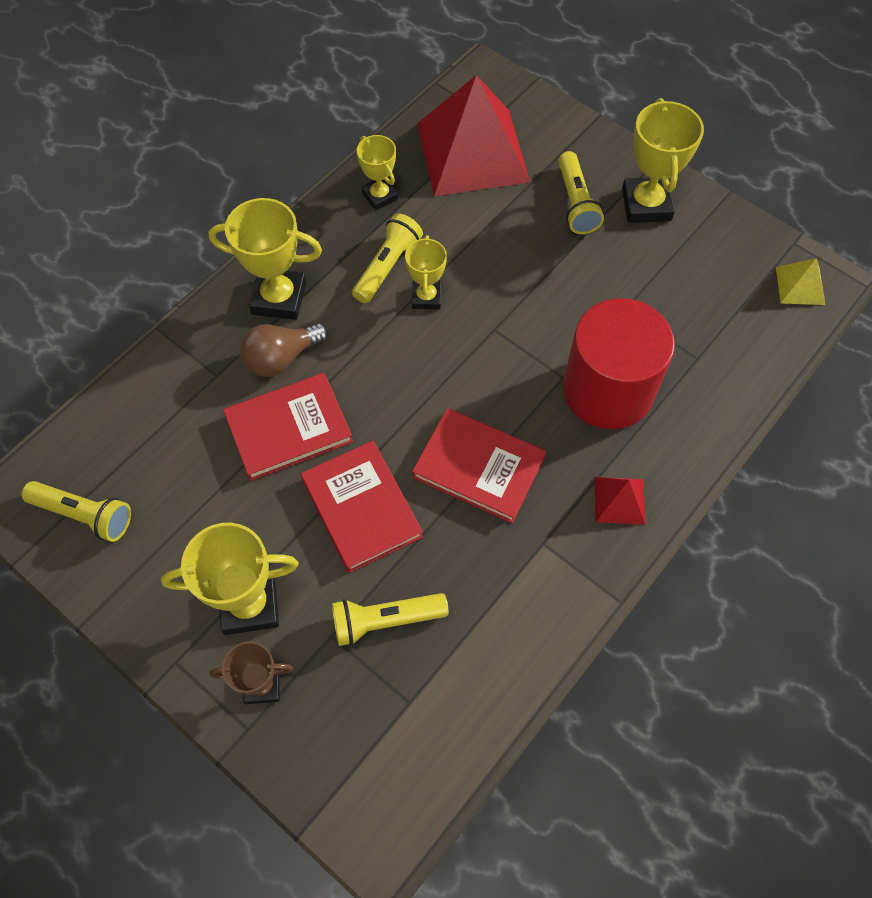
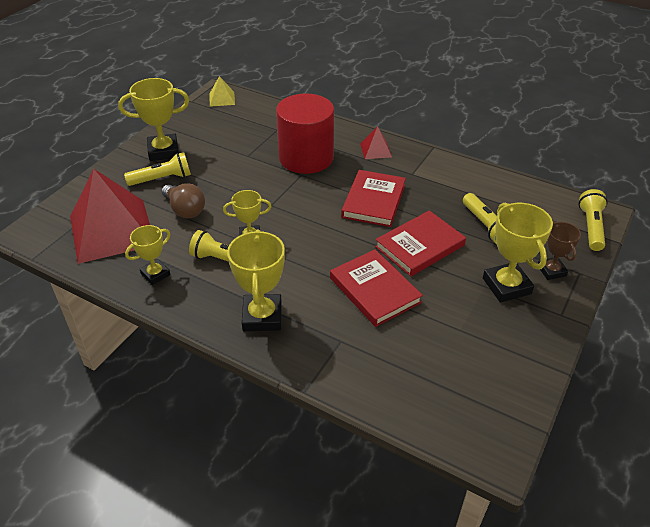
camera: 100 degrees left, 20 degrees down
yellow flashlight [22,481,131,542] -> yellow flashlight moved to [579,189,608,251]
brown light bulb [240,323,328,377] -> brown light bulb moved to [162,183,205,218]

